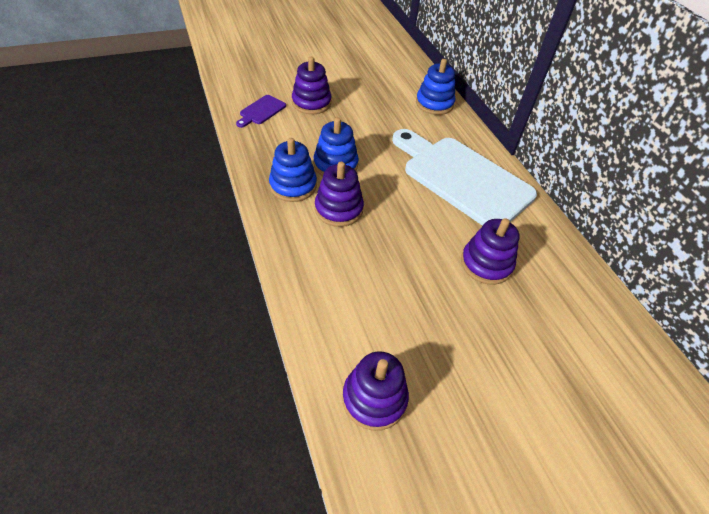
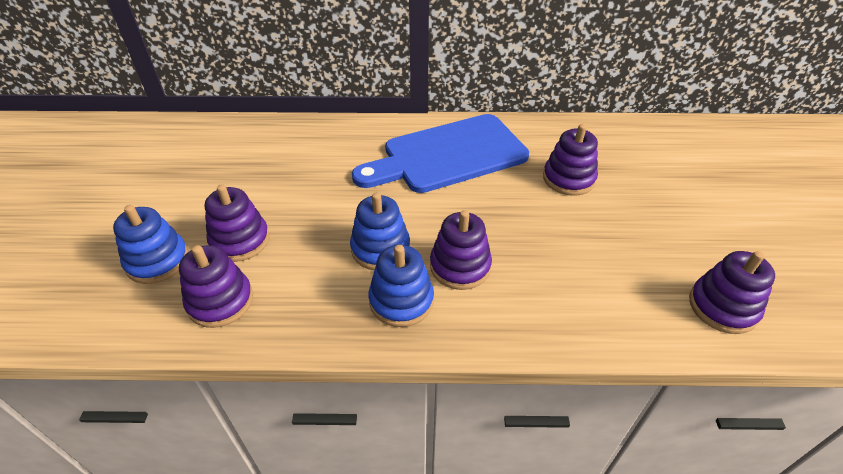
camera: 65 degrees left, 5 degrees down
purple cutting board [236,95,286,128] -> purple stacking toy [179,245,253,328]
white cutting board [392,129,537,226] -> blue cutting board [352,114,529,193]
blue stacking toy [416,59,455,115] -> blue stacking toy moved to [113,205,189,284]

